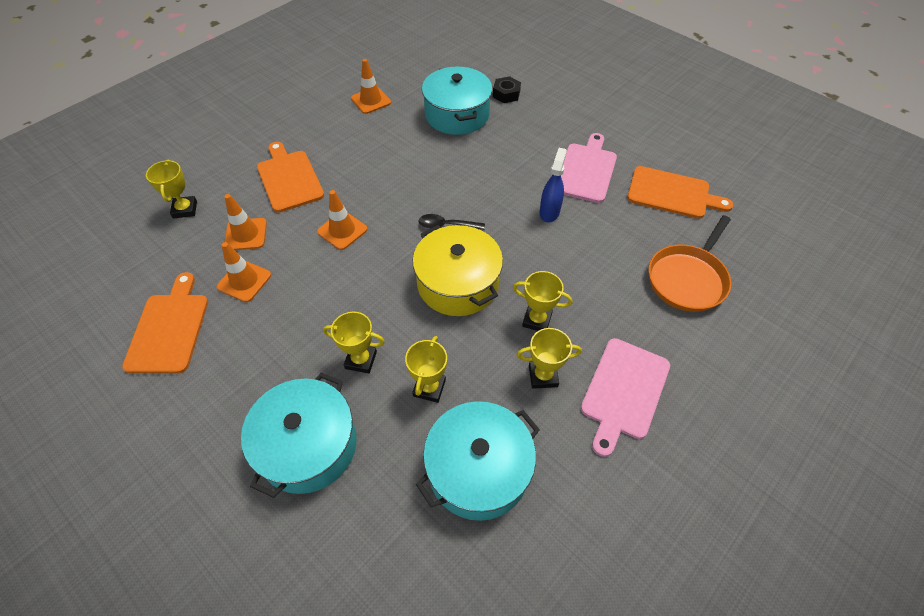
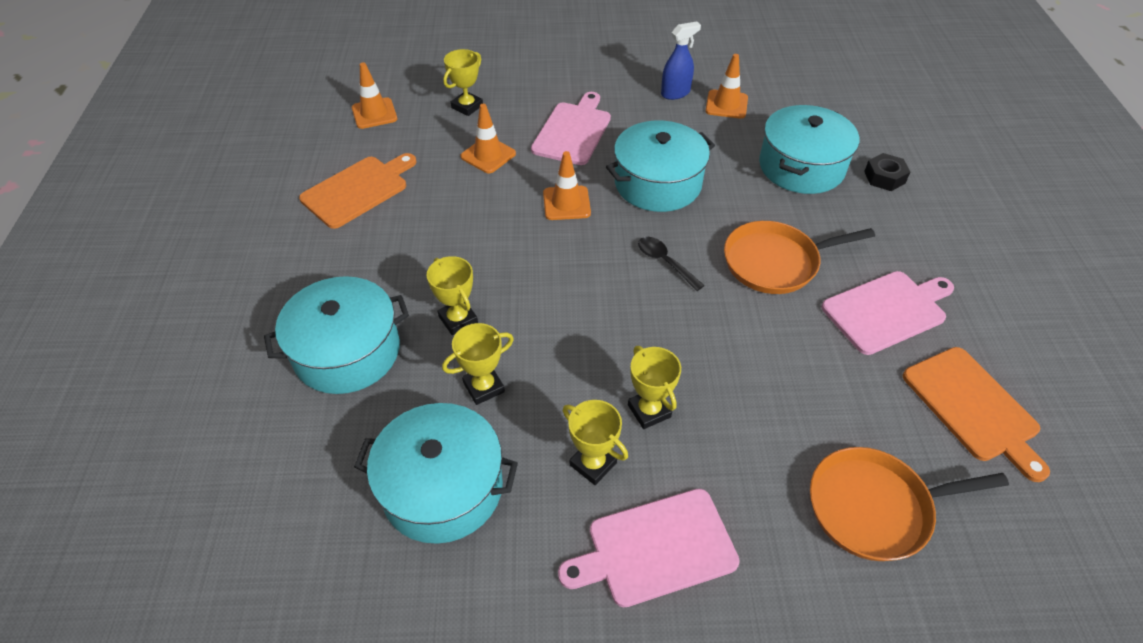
camera: 45 degrees right, 5 degrees down
orange traffic cone [217,242,271,302] -> orange traffic cone moved to [352,62,397,129]
orange cutting board [257,142,324,212] -> pink cutting board [531,92,611,165]
yellow pot [413,225,503,316] -> none
blue spray bottle [539,148,567,222] -> blue spray bottle moved to [661,21,701,100]
none -> turquoise pot [606,121,715,212]
none -> orange pan [724,221,875,294]

